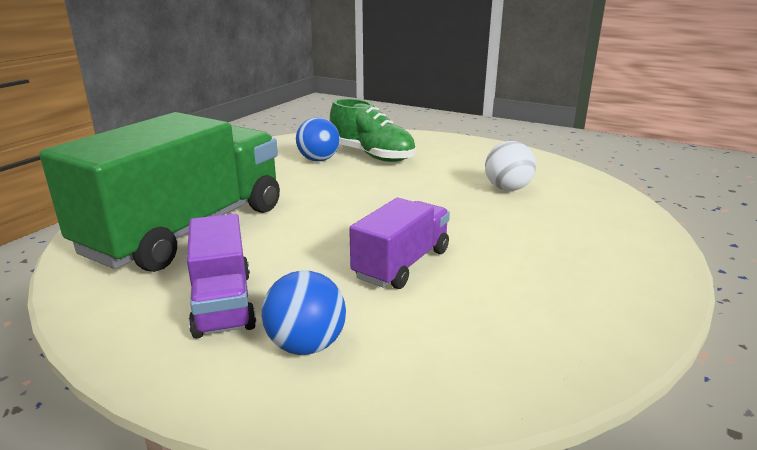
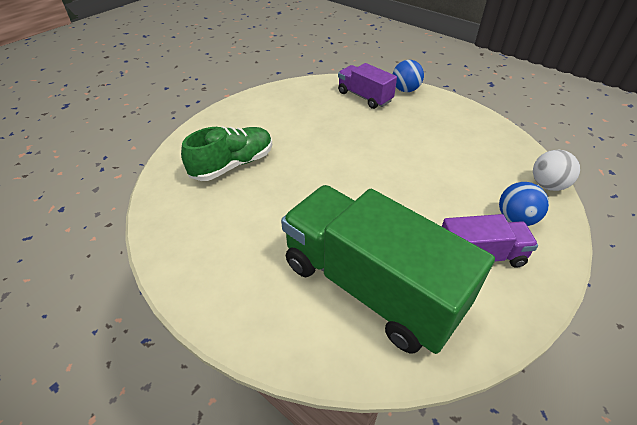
camera: 80 degrees left, 20 degrees up
blue ball [296,117,340,161] -> blue ball moved to [393,60,424,92]
purple truck [349,198,450,289] -> purple truck moved to [338,63,397,109]
white ball [485,141,536,191] -> white ball moved to [533,150,580,191]

